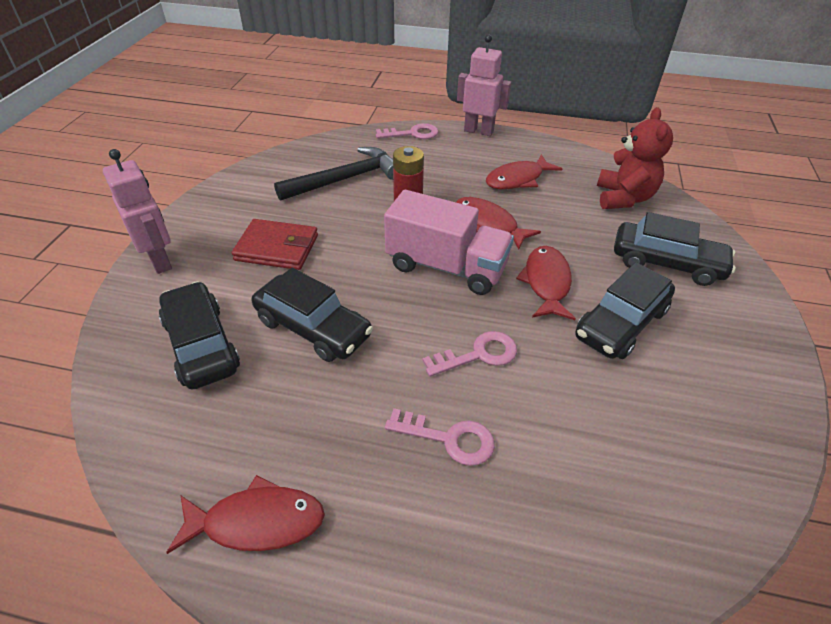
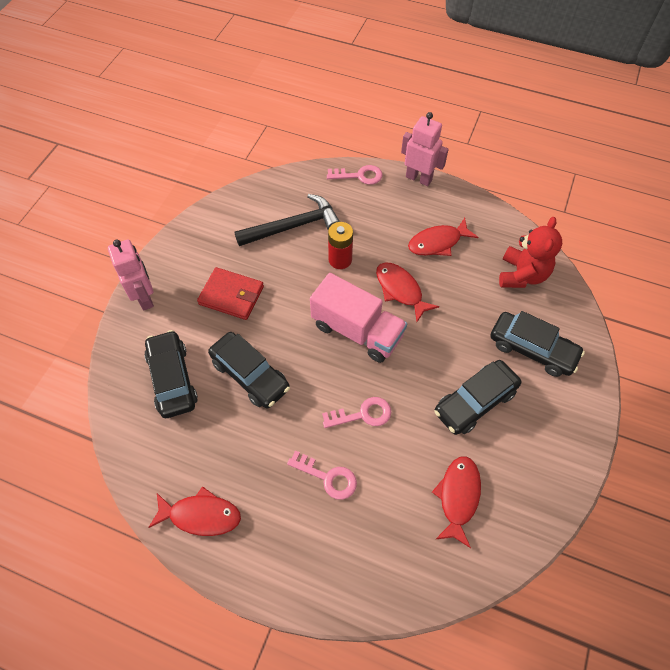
camera: 10 degrees right, 15 degrees up
red fish [516,246,576,320] -> red fish moved to [432,456,481,548]

